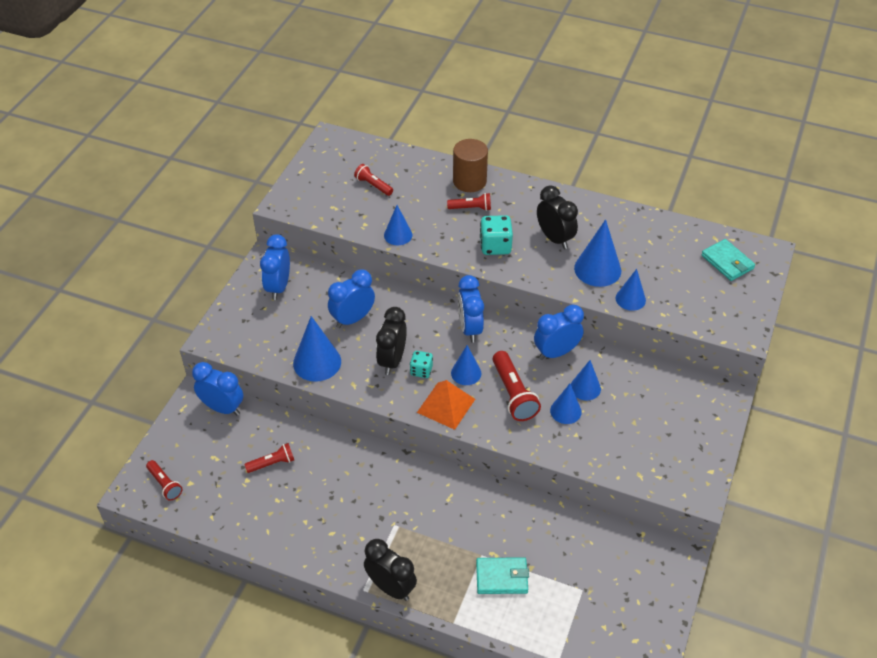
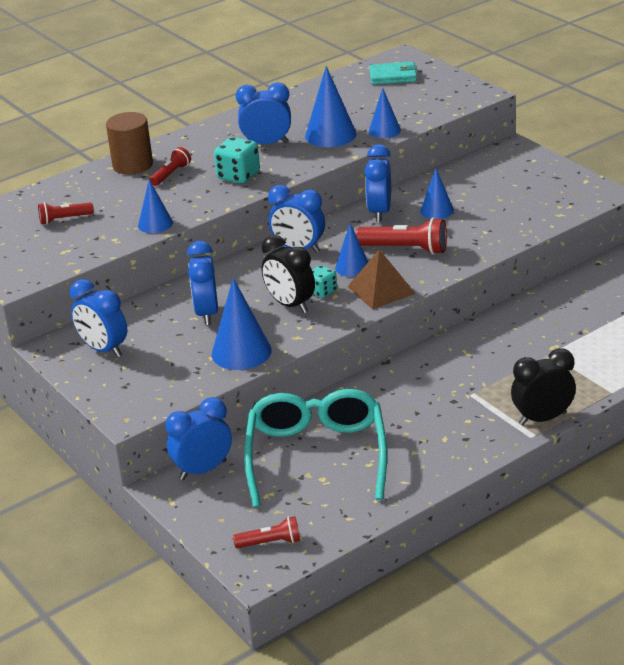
camera: 55 degrees left, 15 degrees down
red flashlight [244,443,294,473] -> turquoise glasses [244,389,387,507]
orange pyramid [417,380,475,430] -> brown pyramid [347,249,416,309]
turquoise wallet [476,557,529,594] -> none
black clock [537,185,578,249] -> blue clock [236,82,291,144]
blue cone [550,384,582,424] -> none

